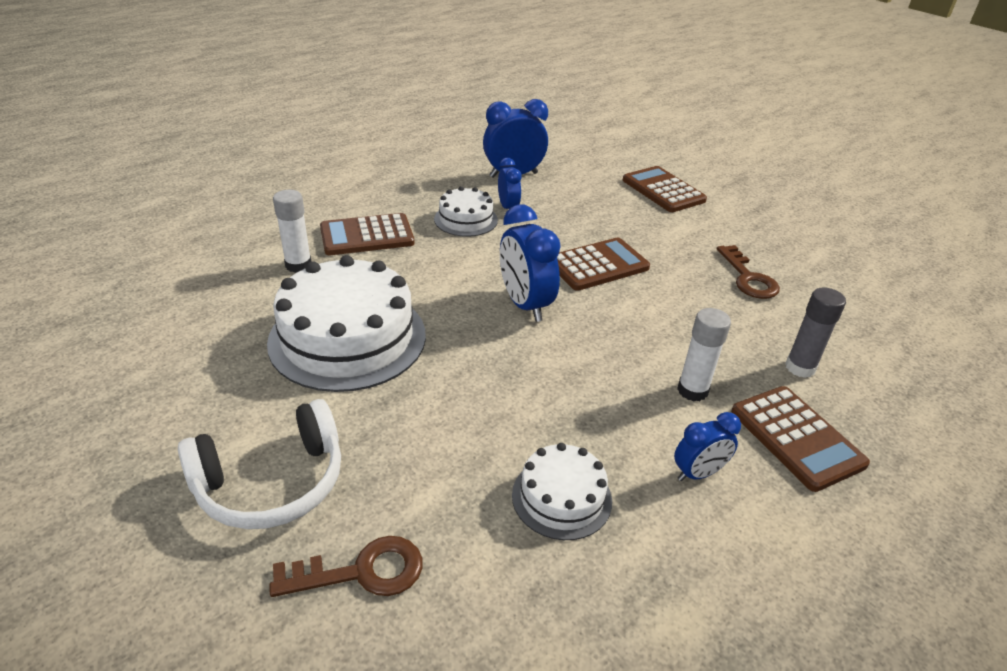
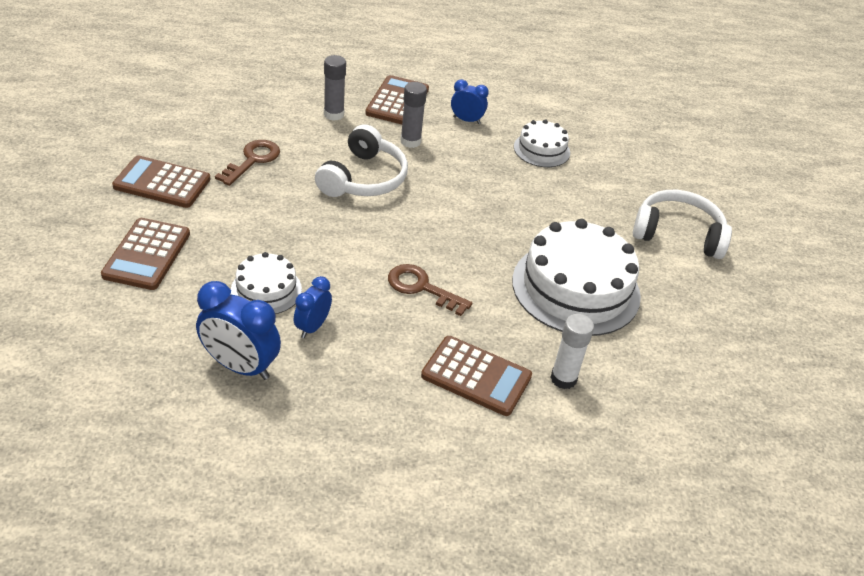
camera: 140 degrees left, 5 degrees up
brown key [269,536,423,597] -> brown key moved to [388,264,472,316]
white cake [434,186,498,237] -> white cake moved to [231,252,302,314]
blue clock [500,205,561,322] -> none
brown calculator [557,237,650,291] -> brown calculator moved to [112,155,210,208]
white glue stick [677,308,731,401] -> grey glue stick [400,82,427,148]
none -> white headphones [315,124,408,197]

